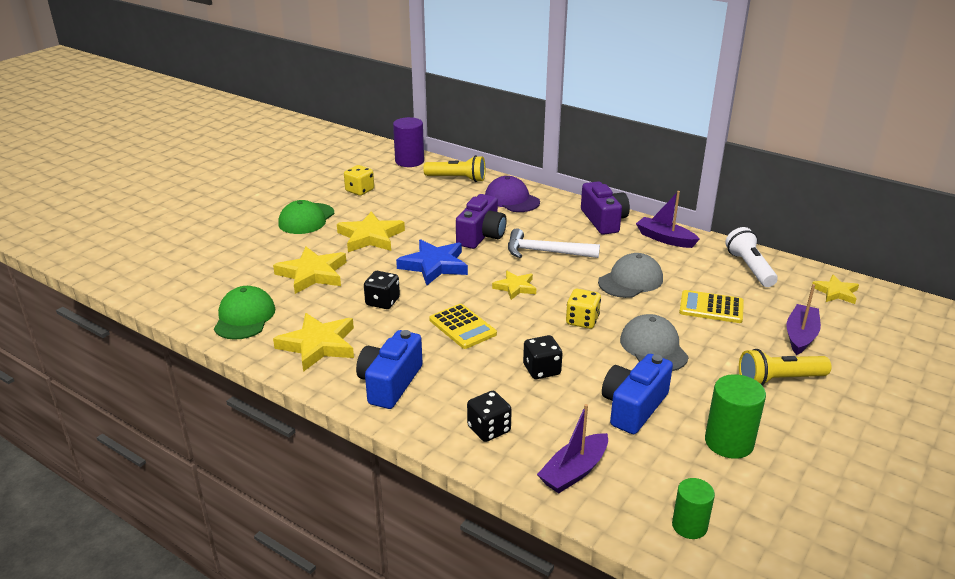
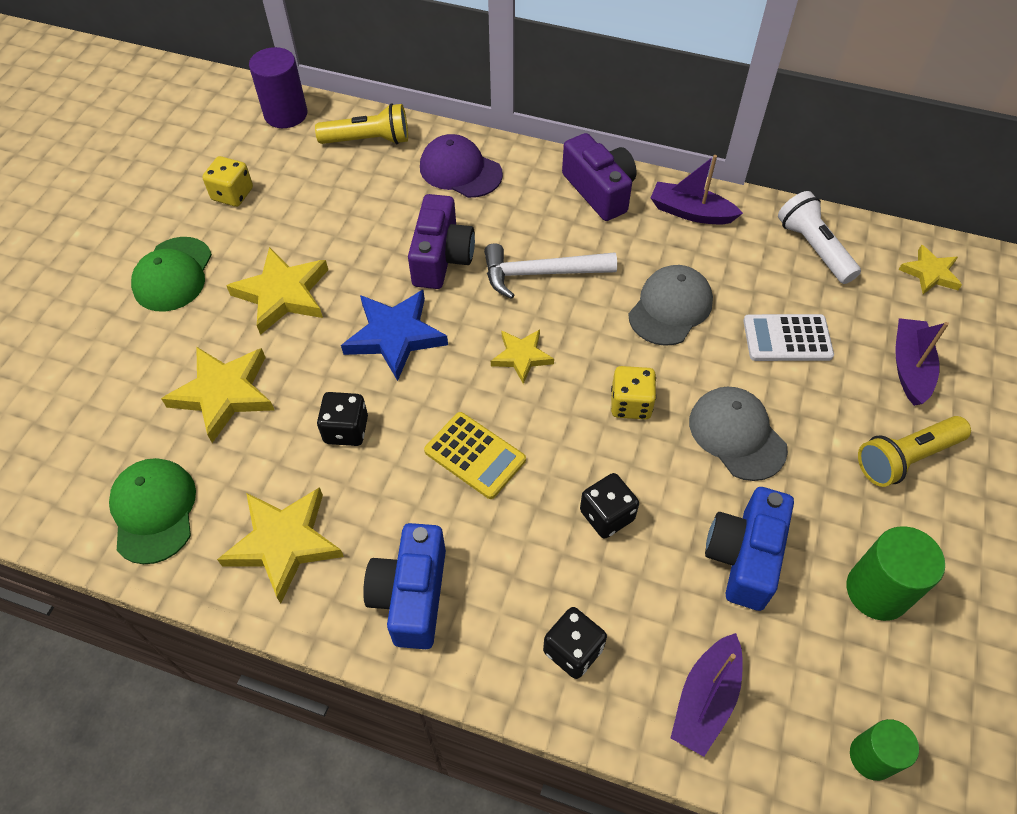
camera: 15 degrees left, 25 degrees up
yellow calculator [679,290,744,323] -> white calculator [743,314,834,361]

